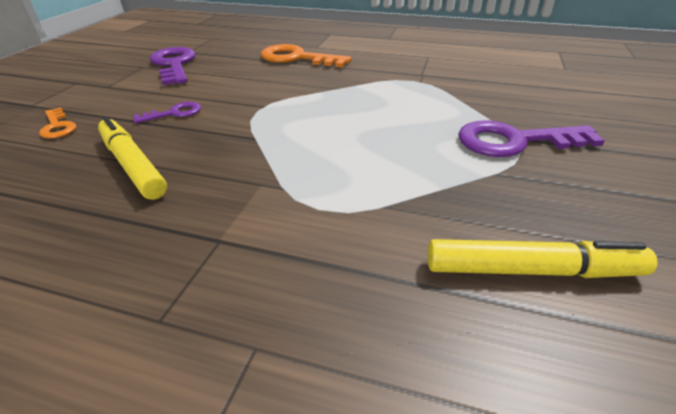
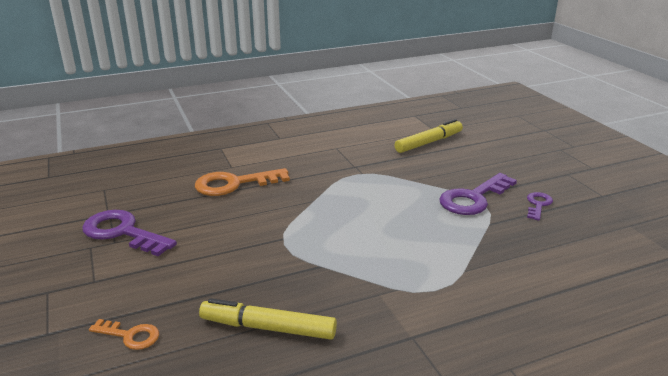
camera: 40 degrees left, 10 degrees down
purple key [133,102,201,123] -> purple key moved to [527,192,553,221]
yellow marker [427,239,658,278] -> yellow marker moved to [395,119,463,153]

